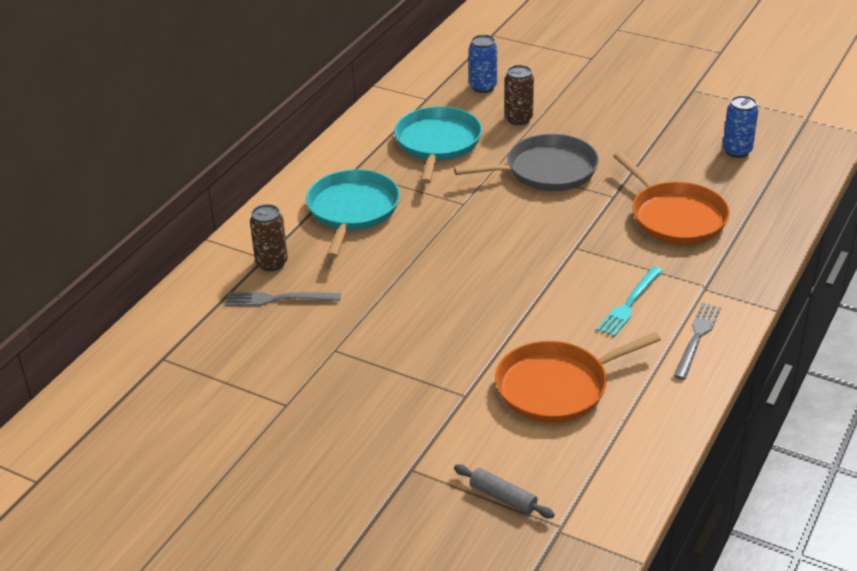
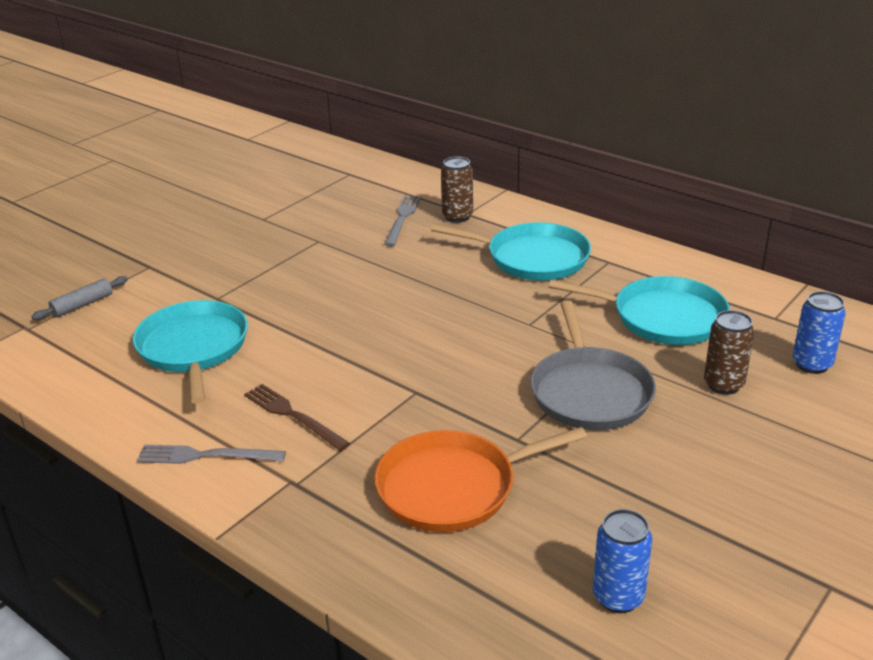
camera: 100 degrees right, 5 degrees down
orange pan [495,332,661,423] -> turquoise pan [133,300,248,404]
turquoise fork [597,266,663,337] -> brown fork [244,384,350,451]
grey fork [673,302,721,380] -> grey fork turned 150 degrees clockwise [137,445,286,464]

